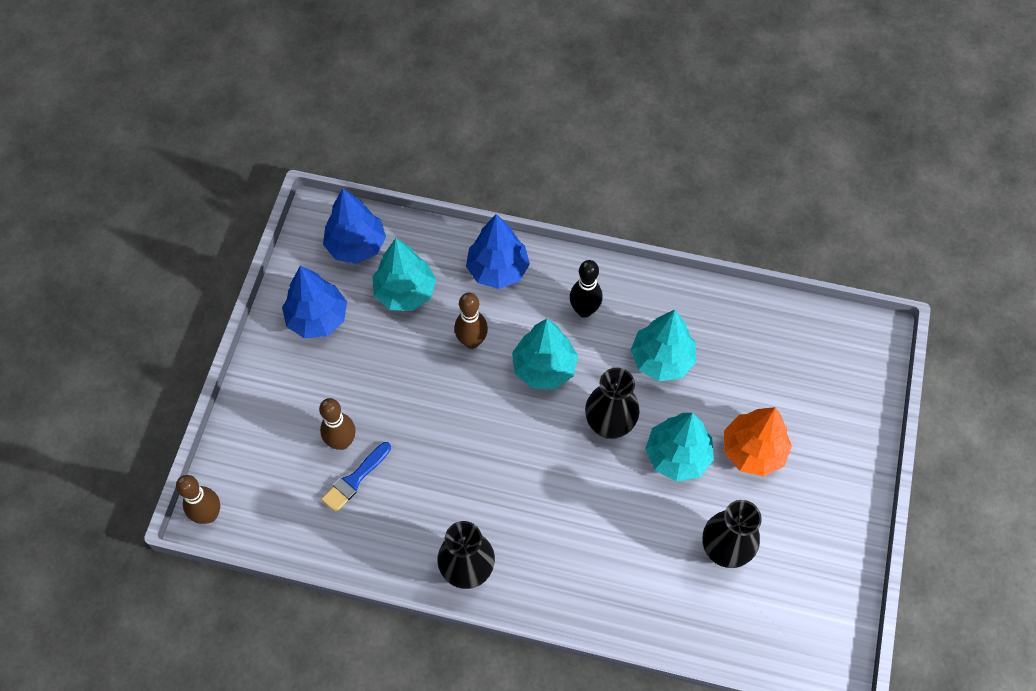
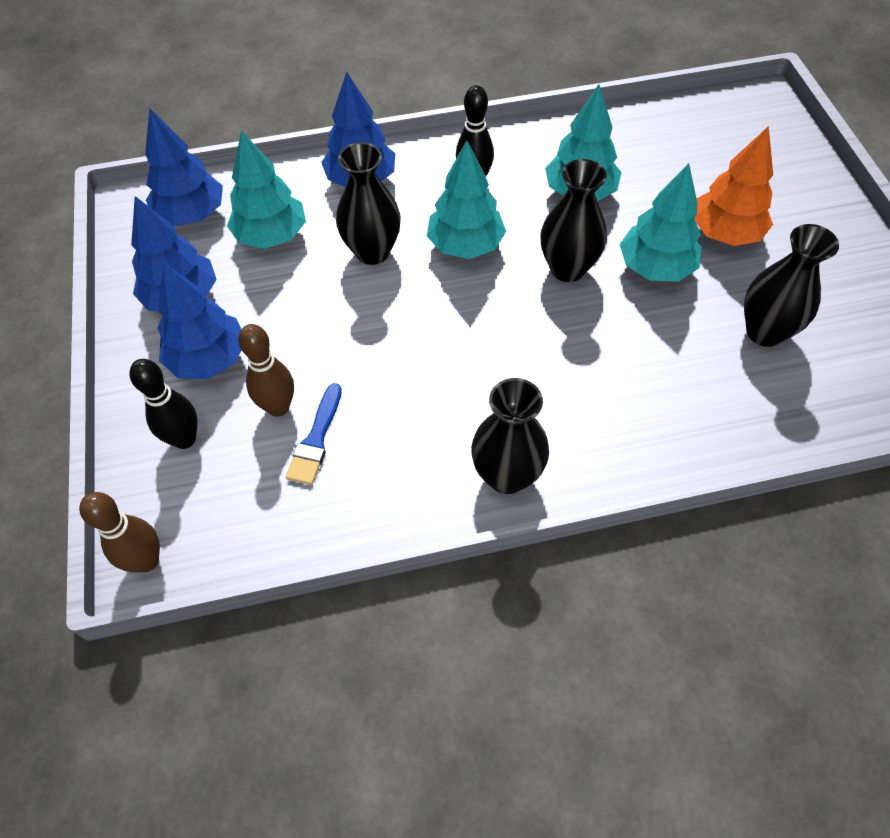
camera: 25 degrees left, 5 degrees down
brown bowling pin [454,293,488,349] -> black vase [336,142,401,265]
none -> black bowling pin [129,359,198,449]
none -> blue tree [157,263,241,379]

